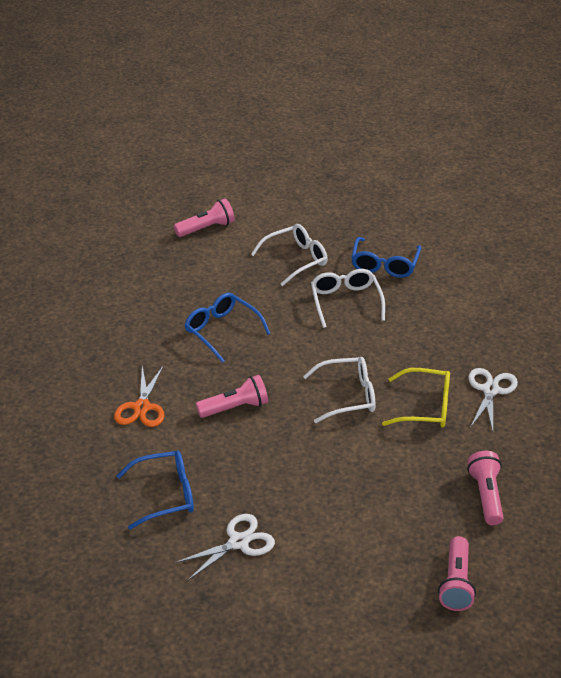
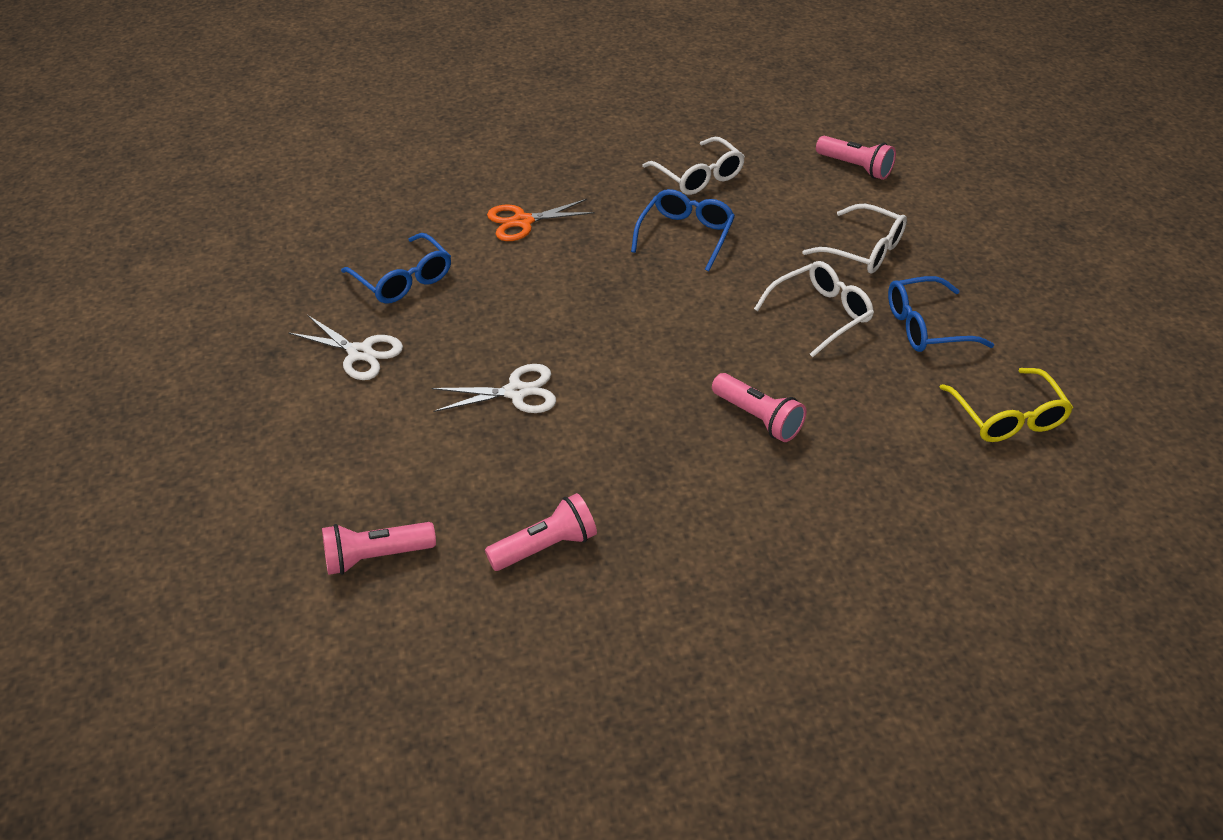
camera: 65 degrees right, 5 degrees up
pink flashlight [196,375,268,418] -> pink flashlight moved to [712,373,807,442]
white glasses [303,357,375,423] -> white glasses moved to [642,137,745,195]
yellow glasses [382,368,450,428] -> yellow glasses moved to [939,368,1073,442]
white scissors [468,368,518,431] -> white scissors moved to [432,364,556,413]

